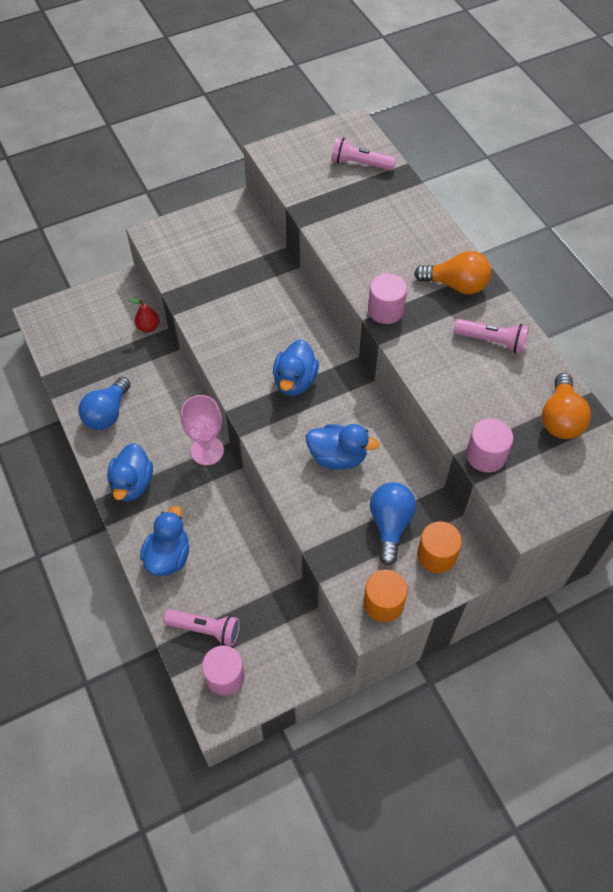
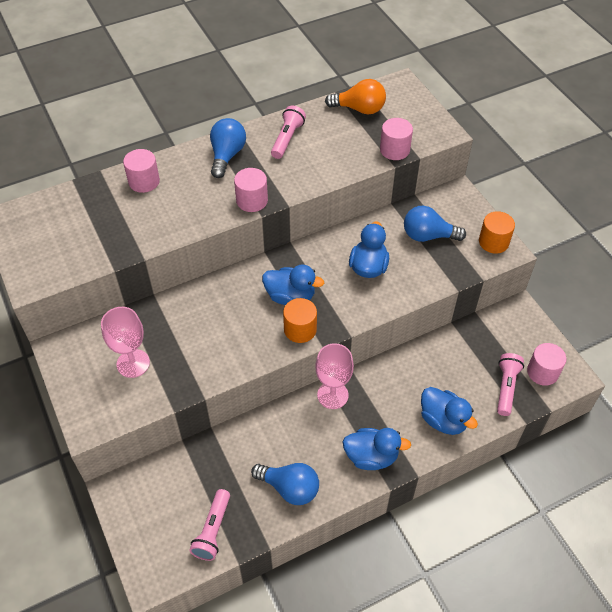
camera: 90 degrees left, 5 degrees down
red pear [129,297,159,332] -> none
blue duck [140,506,189,576] -> blue duck turned 150 degrees counterclockwise [421,387,478,435]
pink flashlight [331,137,396,171] -> pink flashlight moved to [189,489,230,561]
orange light bulb [414,251,491,294] -> blue light bulb [210,118,246,178]
orange cylinder [417,521,462,573] -> orange cylinder moved to [283,298,317,343]
none -> pink goblet [101,307,150,378]
none -> pink cylinder [123,149,160,193]

